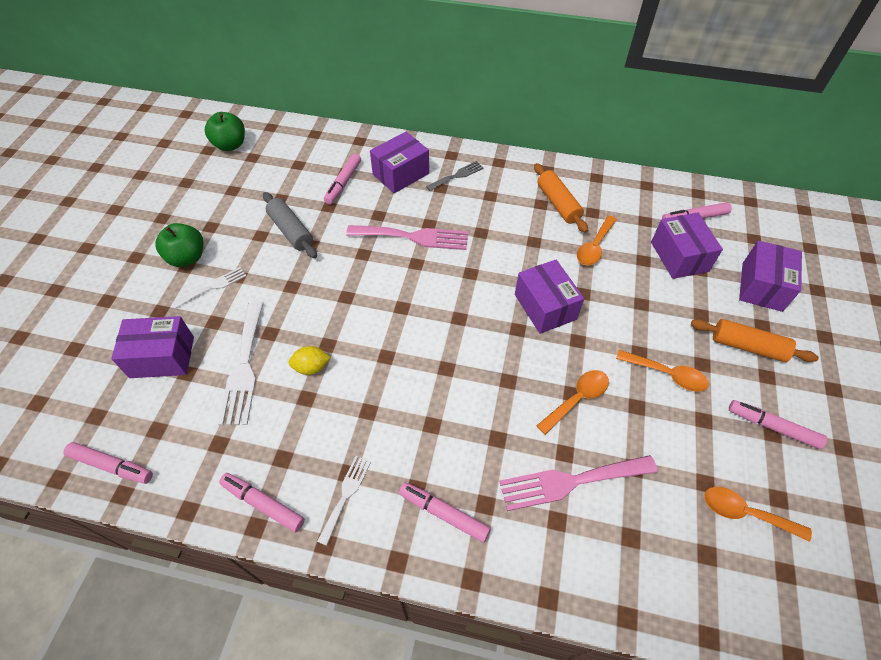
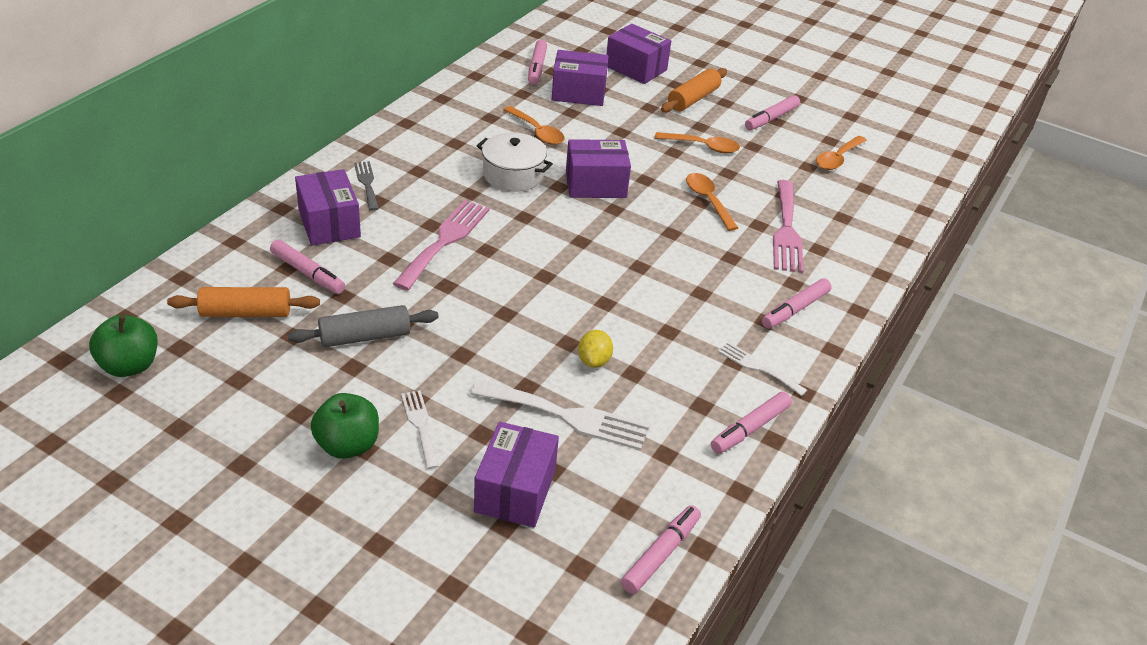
camera: 75 degrees left, 15 degrees down
orange rolling pin [534,163,588,233] -> orange rolling pin moved to [167,287,320,317]
orange spoon [616,350,709,392] -> orange spoon turned 60 degrees clockwise [655,132,740,153]
none -> white pot [477,132,553,192]

